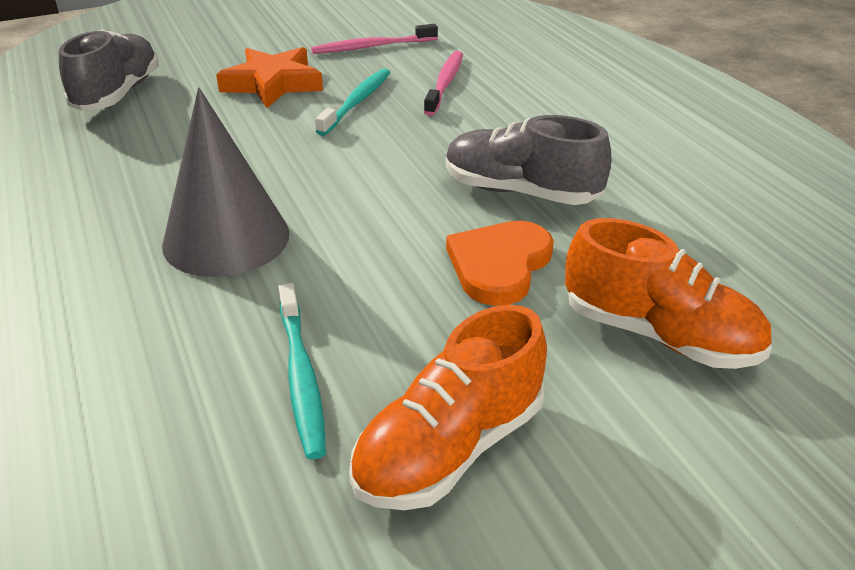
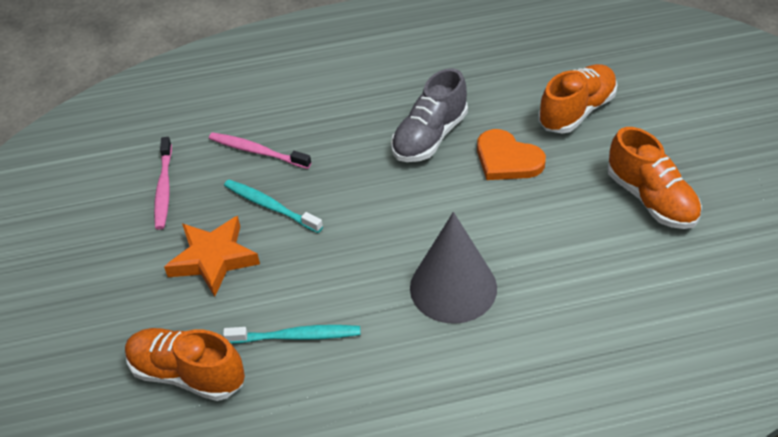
camera: 75 degrees left, 10 degrees up
grey shoe [59,29,159,111] -> orange shoe [125,328,245,401]
turquoise toothbrush [278,283,326,459] -> turquoise toothbrush moved to [223,325,360,344]

